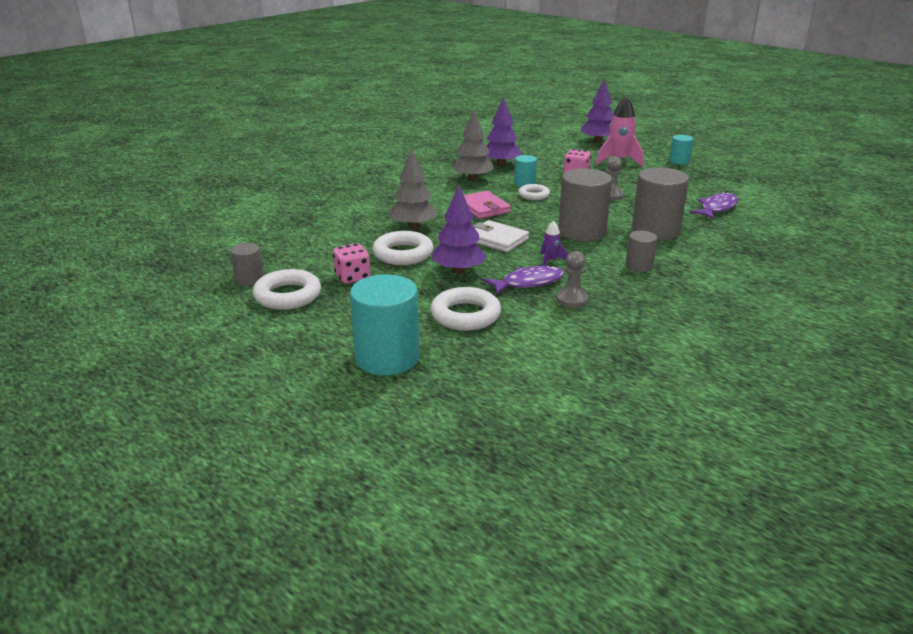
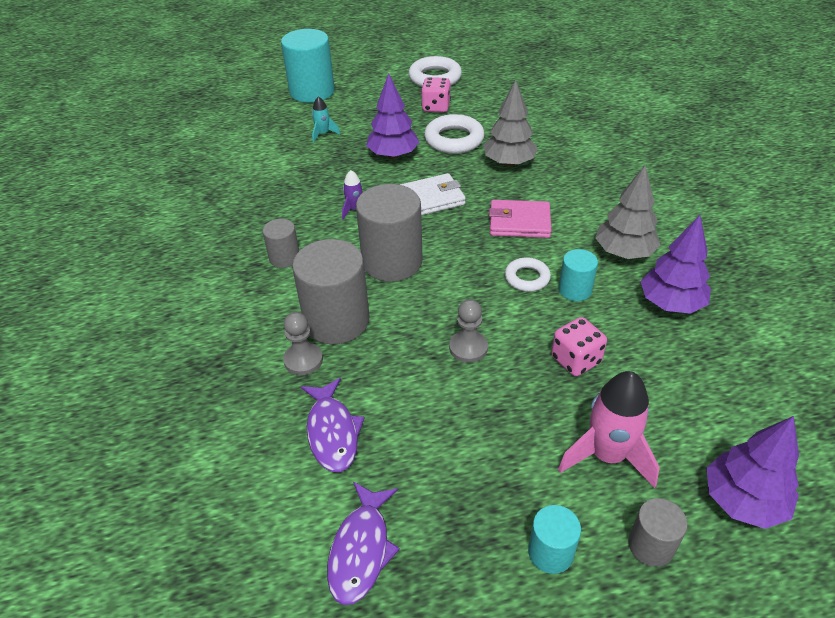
camera: 125 degrees right, 15 degrees up
grey cylinder [230,243,264,286] -> grey cylinder moved to [628,498,688,567]
white ring [431,287,501,331] -> turquoise rocket [312,96,340,143]
purple fish [483,265,564,294] -> purple fish moved to [327,482,400,605]
grey pawn [556,251,589,308] -> grey pawn moved to [283,312,323,375]

